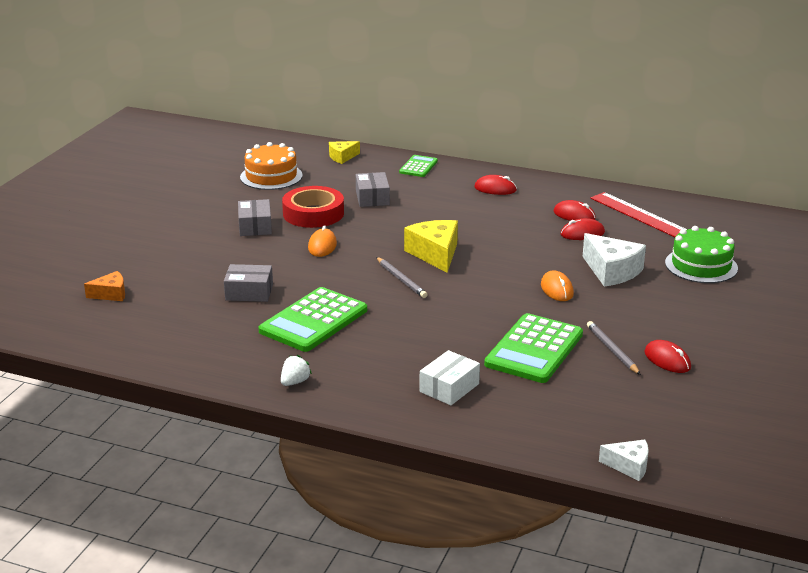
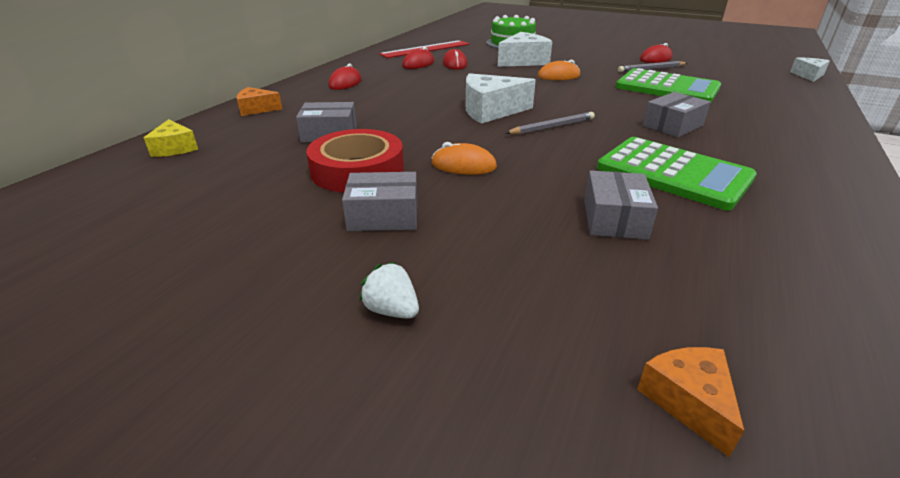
camera: 85 degrees left, 5 degrees up
orange cake [240,142,303,190] -> none
white strawberry [281,355,312,386] -> white strawberry moved to [359,262,419,319]
green calculator [399,155,438,177] -> orange cheese [237,87,282,116]
yellow cheese [404,220,458,272] -> white cheese [466,73,536,124]
white box [420,350,480,405] -> none
none -> grey box [643,92,711,137]

